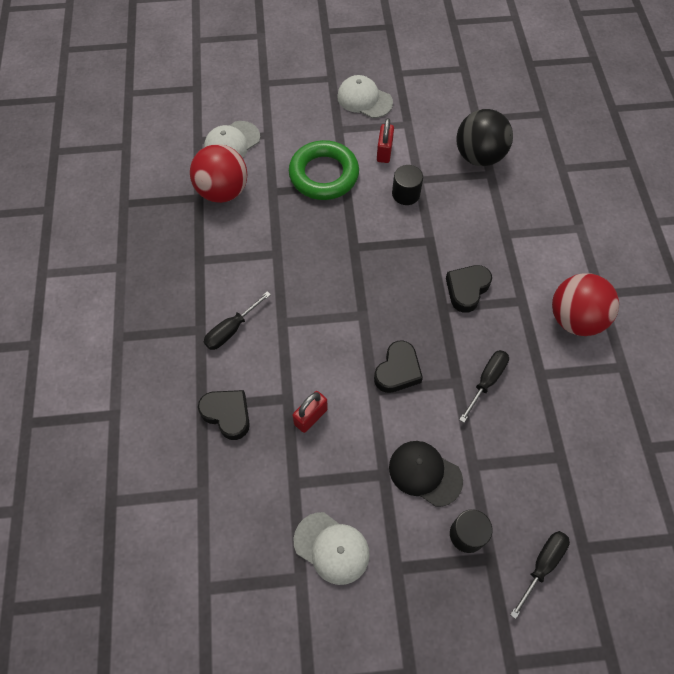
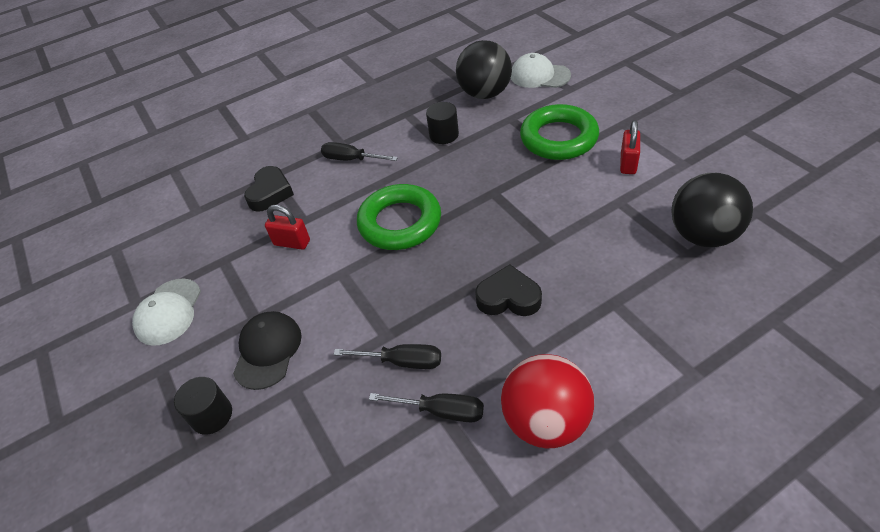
camera: 70 degrees right, 15 degrees down
red ball [190,144,247,203] -> black ball [456,40,512,99]
white cap [337,75,393,118] -> none
black heart [374,340,423,393] -> none
red padlock [377,118,394,163] -> red padlock turned 60 degrees counterclockwise [620,120,640,174]
black cylinder [392,165,423,205] -> black cylinder moved to [426,102,459,144]
black screwdriver [510,531,570,619] -> black screwdriver moved to [369,393,484,422]
none -> green ring [357,184,441,250]

